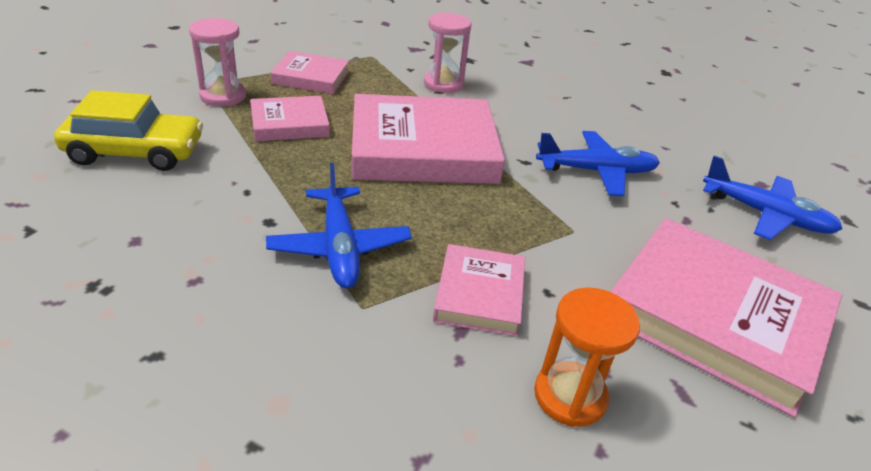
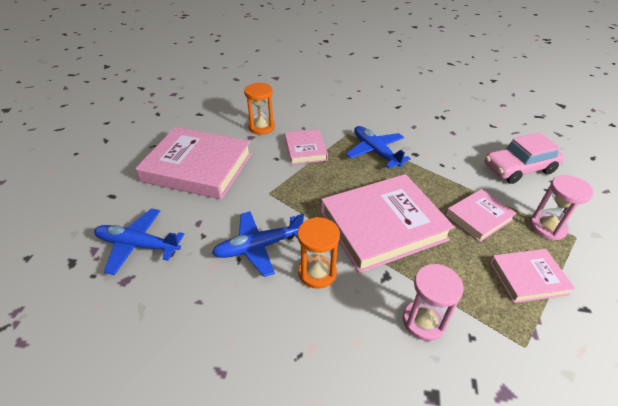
camera: 165 degrees right, 5 degrees up
yellow car [54,90,203,171] -> pink car [485,132,564,184]
none -> orange hourglass [297,217,340,289]

